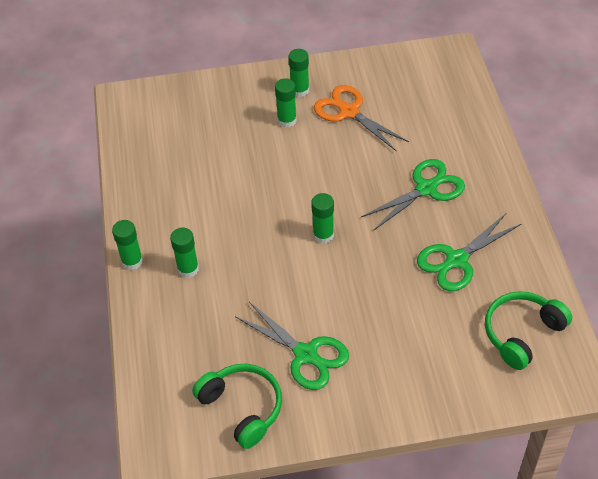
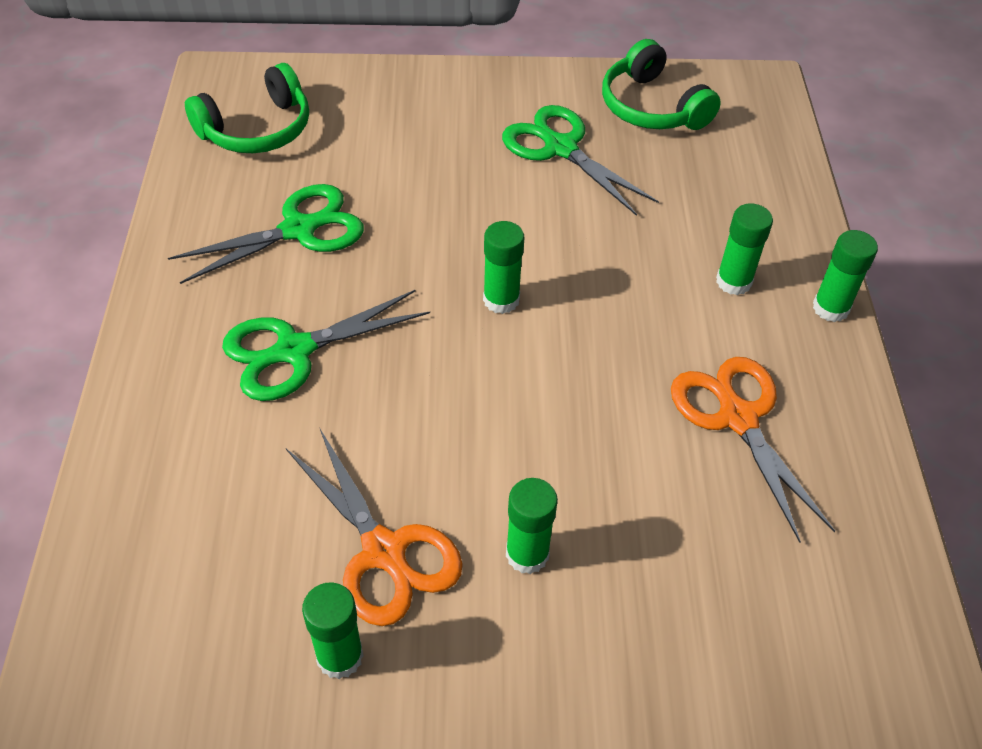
camera: 175 degrees left, 0 degrees up
green glue stick [288,49,309,97] -> green glue stick moved to [302,582,364,679]
none -> orange scissors [671,357,835,543]

